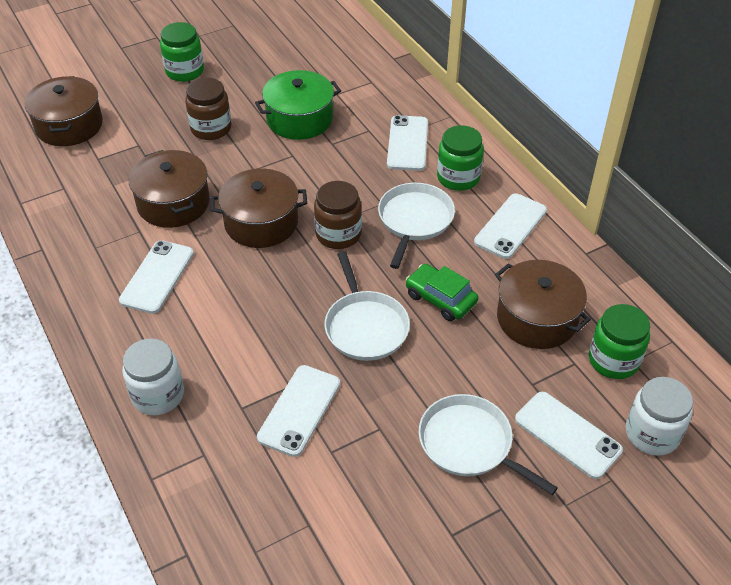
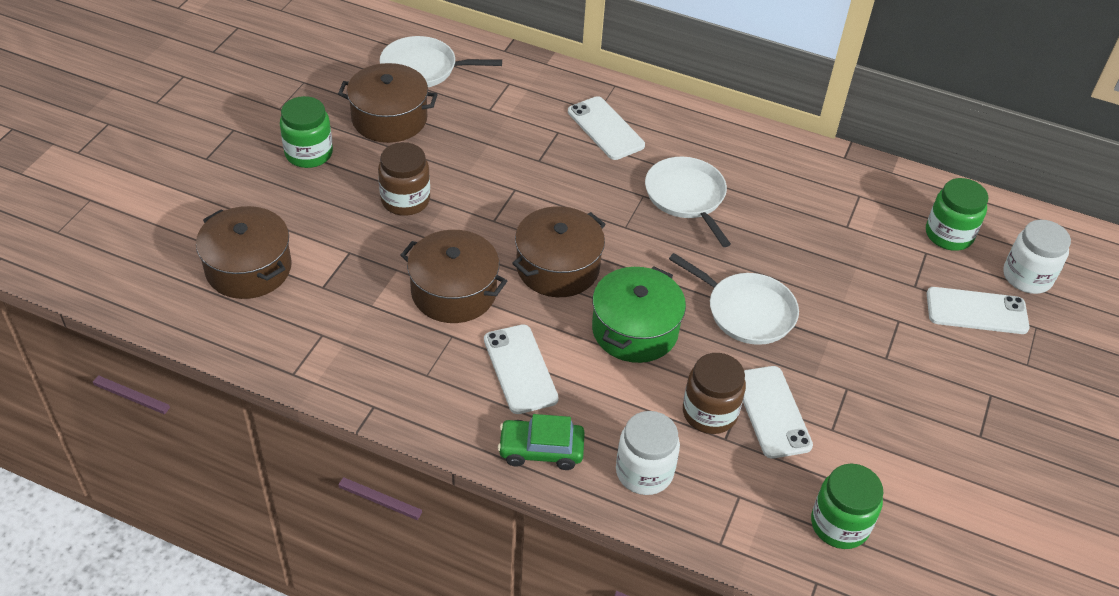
camera: 40 degrees left, 0 degrees up
green pot [255,70,341,140] -> green pot moved to [592,266,686,363]
brown jar [314,181,362,249] -> brown jar moved to [683,353,746,434]
green car [406,264,478,321] -> green car moved to [498,414,585,470]
white pan [418,394,558,495] -> white pan moved to [380,36,502,87]
green jar [437,125,484,191] -> green jar moved to [811,464,883,549]
white phone [474,193,547,259] -> none
brown pot [495,260,591,349] -> brown pot moved to [338,63,438,143]

